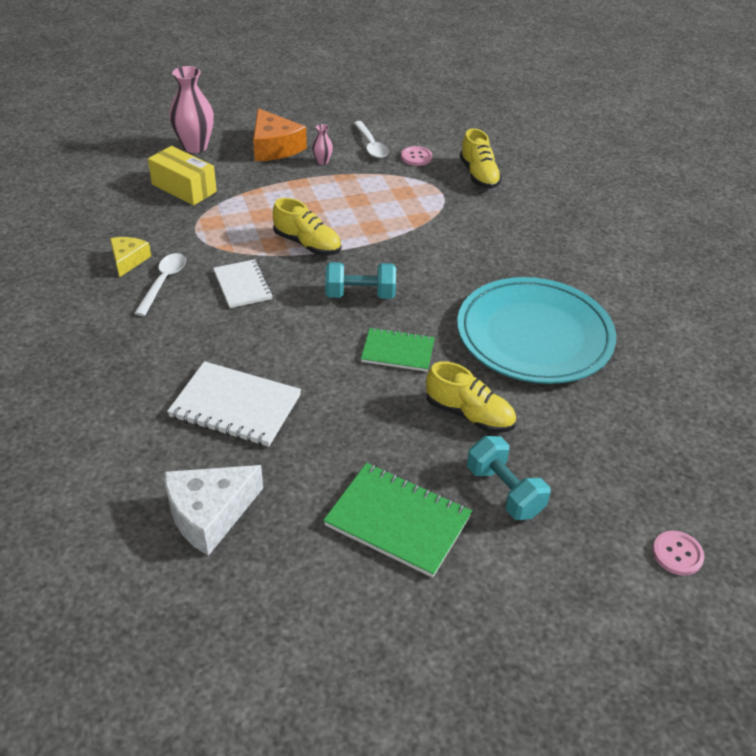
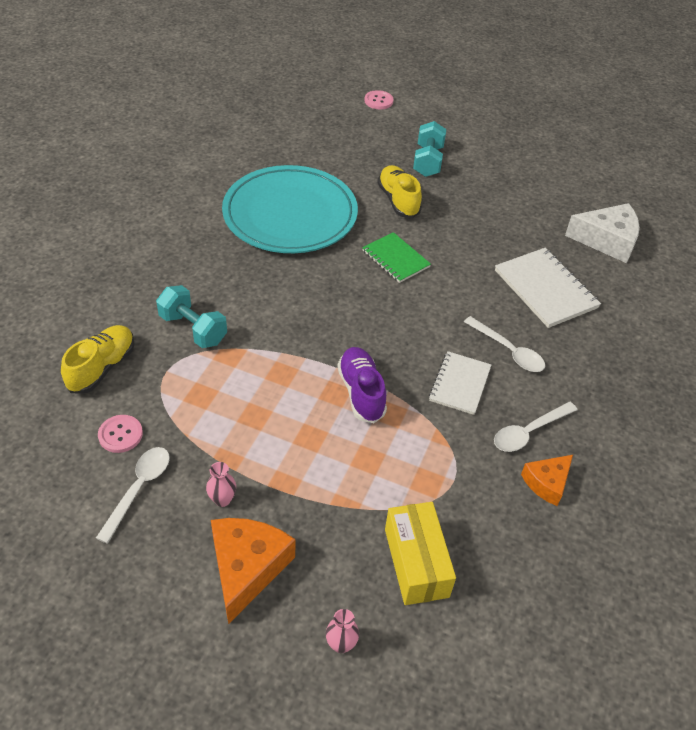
camera: 140 degrees left, 5 degrees up
yellow cheese [110,237,151,277] -> orange cheese [521,455,573,506]
pink vase [169,66,214,153] -> pink vase [326,609,359,653], size x0.48
yellow shoe [273,198,341,255] -> purple shoe [337,347,387,423]
green notebook [323,463,472,578] -> none
turquoise dumbbell [326,262,396,299] -> turquoise dumbbell moved to [156,285,227,348]
none -> white spoon [464,316,545,372]

